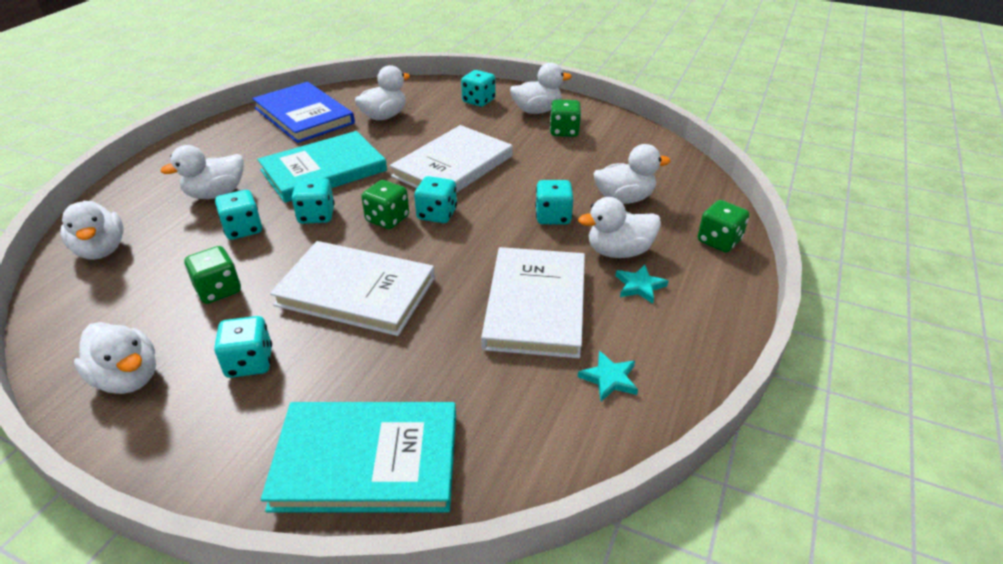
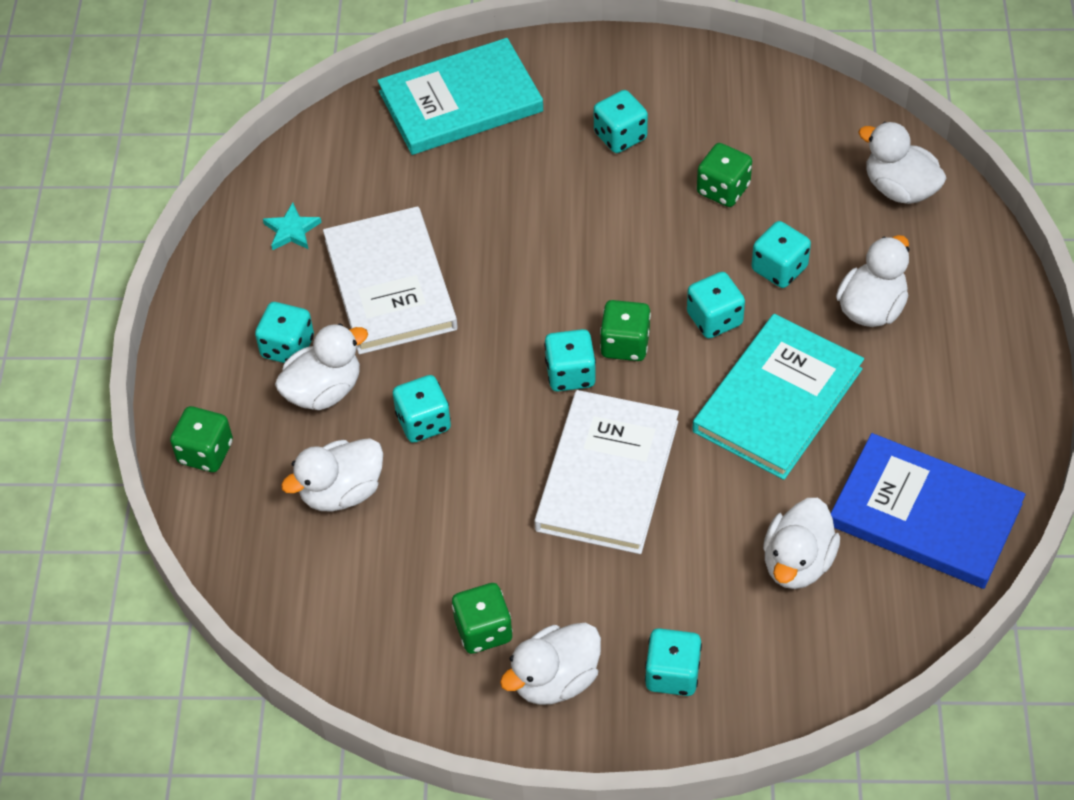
camera: 160 degrees right, 15 degrees up
white duck [74,322,156,394] -> none
white book [270,241,435,336] -> none
turquoise star [616,265,668,304] -> turquoise dice [255,302,314,363]

